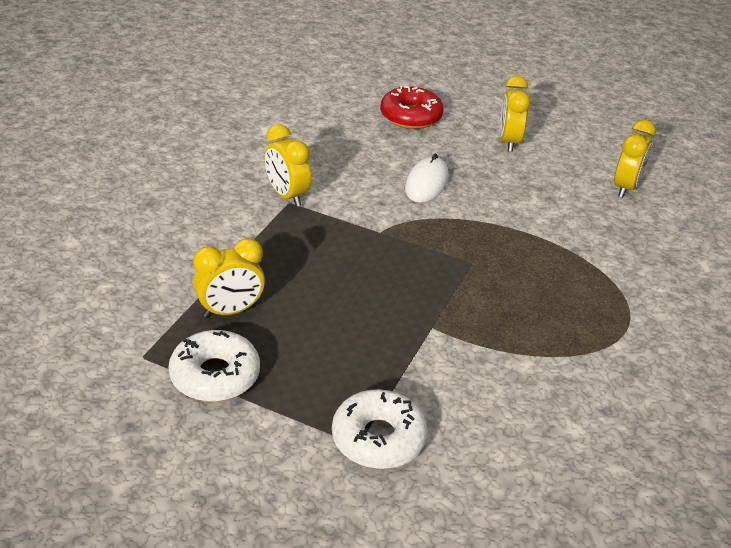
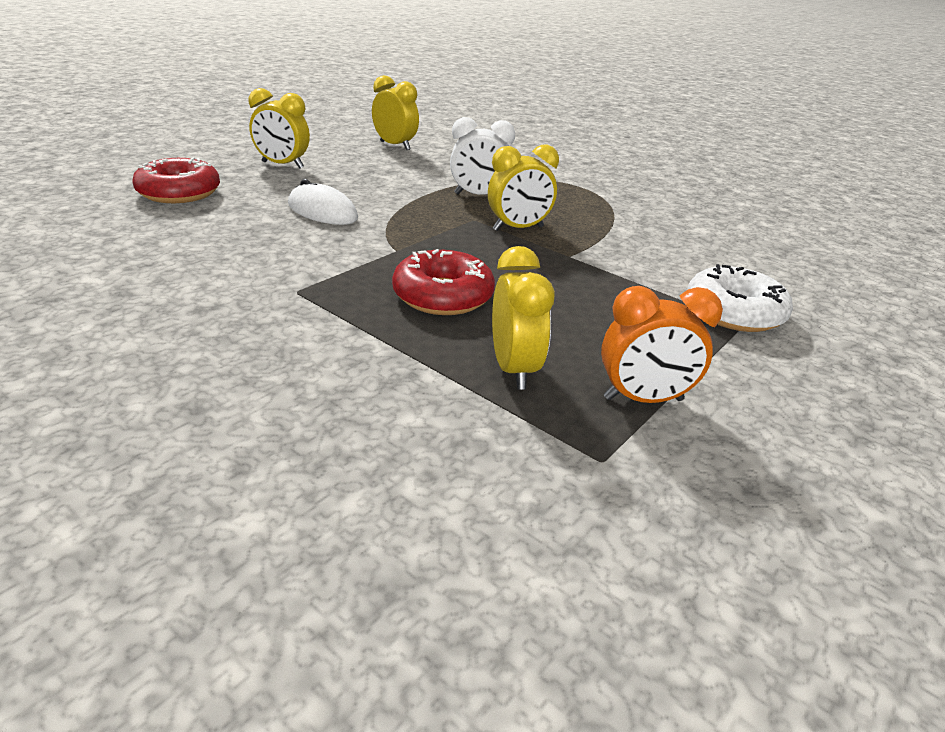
camera: 75 degrees left, 5 degrees down
white donut [168,330,260,402] -> orange clock [601,286,723,403]
yellow clock [265,124,311,207] -> yellow clock moved to [488,145,559,231]
none -> red donut [392,249,495,315]
none -> white clock [450,117,515,195]

